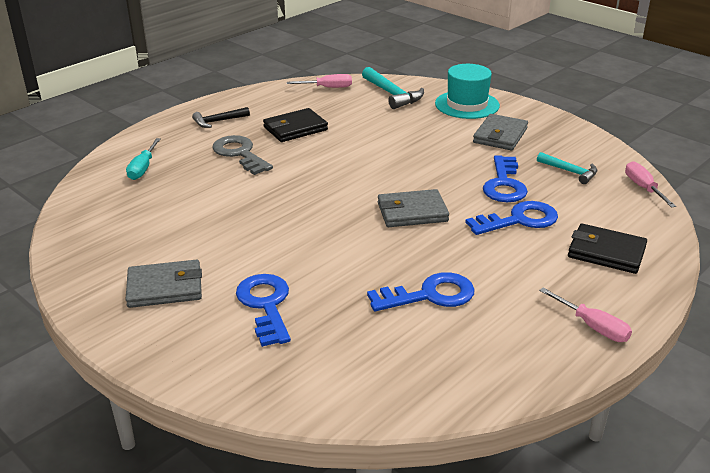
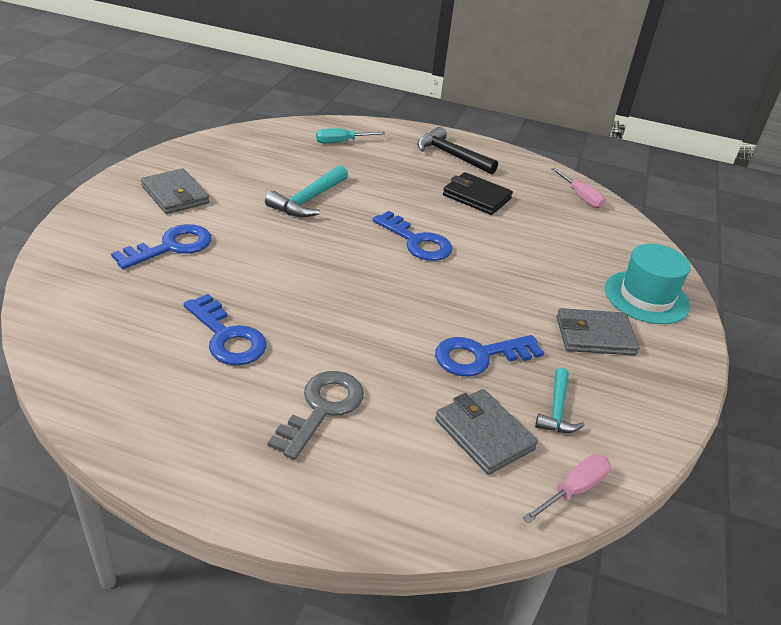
camera: 60 degrees right, 5 degrees up
black hammer [192,107,250,128] -> black hammer [417,127,498,175], size x1.56
grey key [212,135,273,175] -> grey key moved to [268,371,364,460]
turquoise hammer [362,67,424,109] -> turquoise hammer moved to [265,165,348,217]
grey wallet [378,189,449,227] -> grey wallet moved to [435,389,538,475]
blue key [465,201,558,235] -> blue key moved to [373,211,452,261]
pink screwdriver [539,288,632,342] -> none
black wallet [568,224,647,274] -> none

